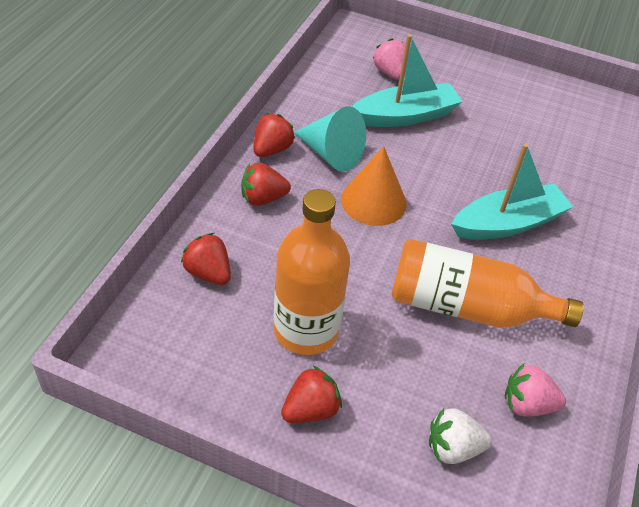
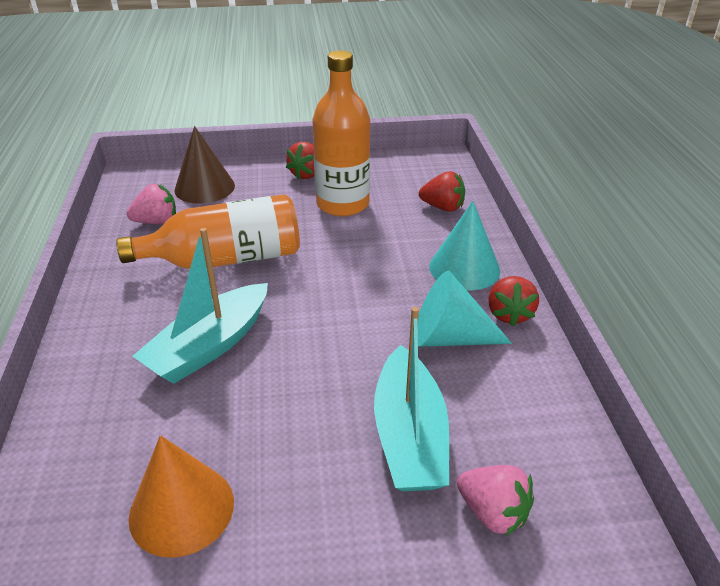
camera: 155 degrees right, 10 degrees down
red strawberry [241,163,291,205] -> turquoise cone [429,201,500,290]
orange cone [341,146,407,226] -> orange cone moved to [129,435,234,558]
turquoise boat [352,34,463,127] -> turquoise boat turned 45 degrees counterclockwise [374,307,449,492]
white strawberry [429,408,492,464] -> brown cone [174,126,235,204]

